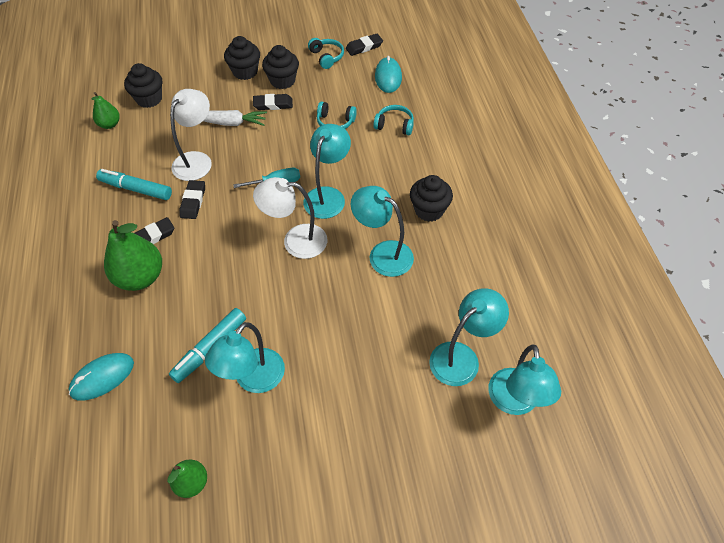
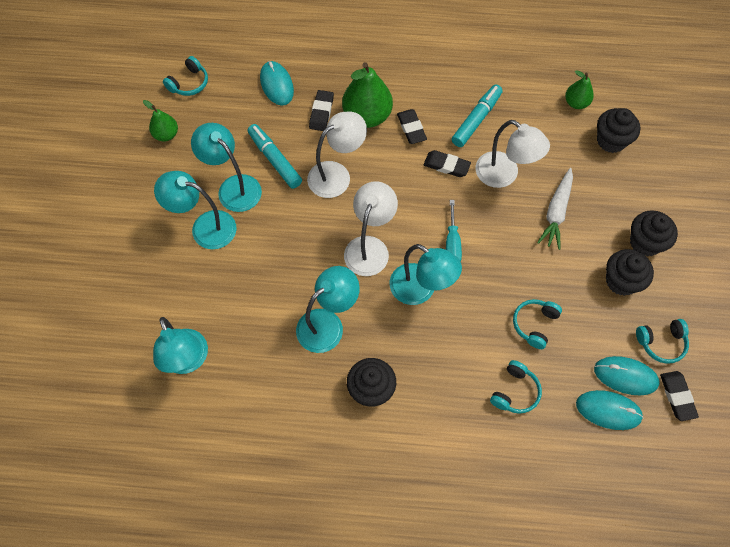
camera: 105 degrees right, 10 degrees up
black eraser [253,94,293,110] -> black eraser moved to [309,90,334,131]
turquoise lamp [488,344,561,415] -> turquoise lamp moved to [154,171,237,249]
none -> turquoise headphones [163,56,208,96]
none -> white lamp [307,112,367,198]
none -> turquoise mouse [594,356,660,395]

